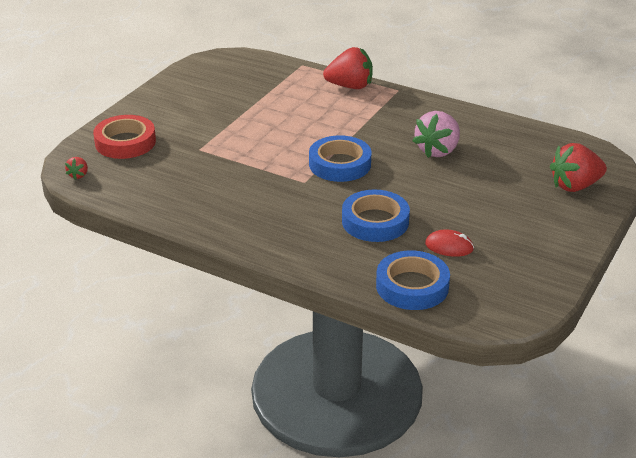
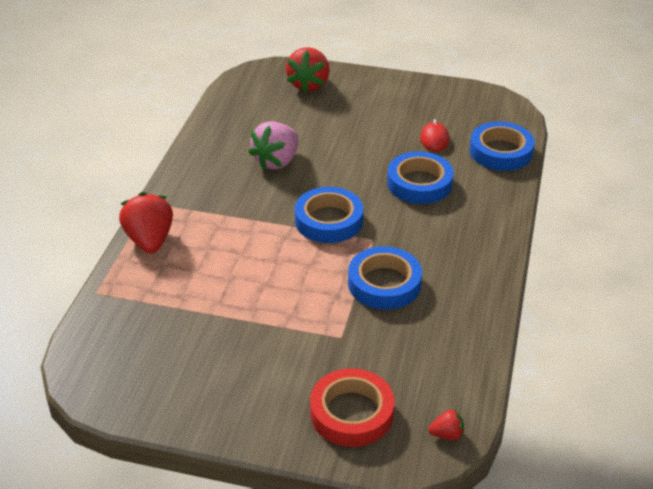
camera: 105 degrees left, 5 degrees up
pink strawberry [413,111,460,158] -> pink strawberry turned 105 degrees clockwise [248,121,298,170]
red strawberry [550,143,607,192] -> red strawberry turned 45 degrees clockwise [286,47,329,93]
none -> blue tape [348,246,422,310]

